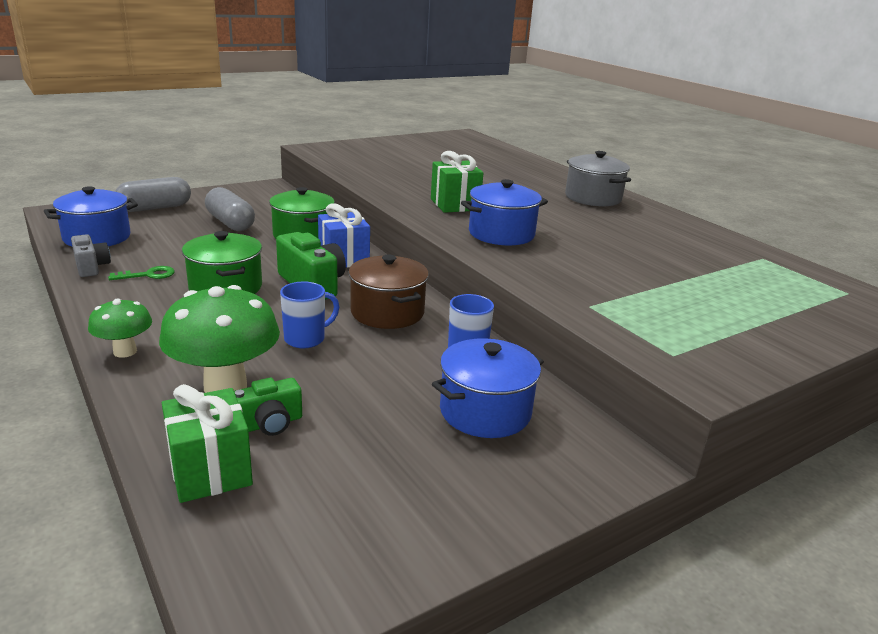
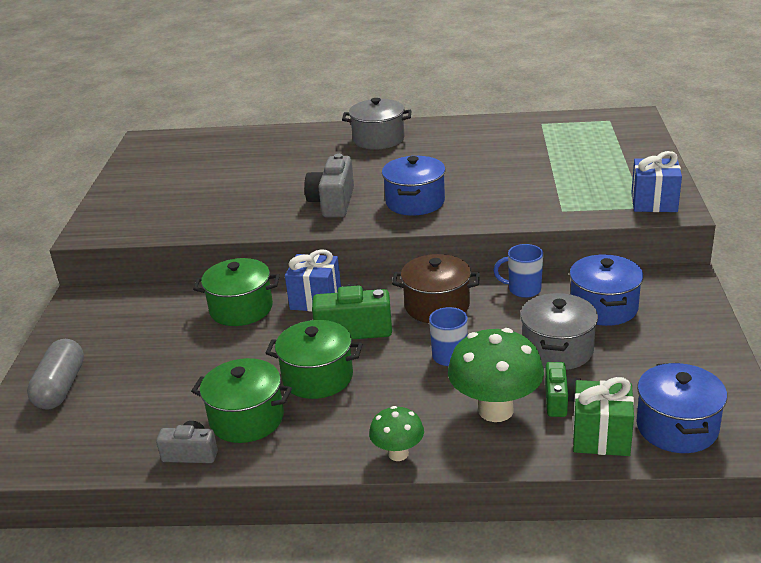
camera: 50 degrees left, 5 degrees up
blue pot [44,186,138,246] -> blue pot moved to [636,363,727,453]
green key [108,266,175,280] -> green pot [191,358,292,443]
grey capsule [205,187,255,231] -> none
green gift [431,151,483,213] -> grey camera [305,154,354,218]
none -> grey pot [520,293,598,370]
none -> blue gift [631,151,682,212]

